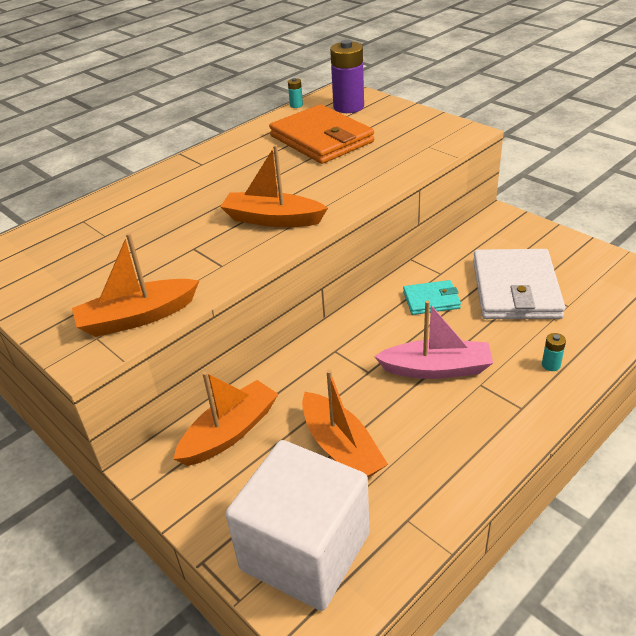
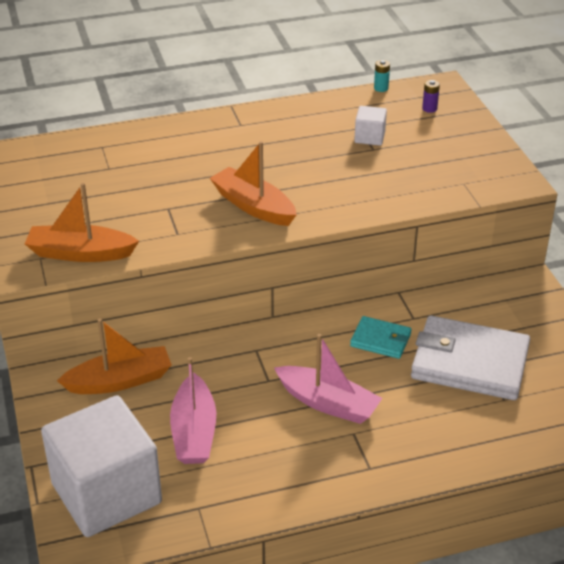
camera: 25 degrees right, 0 degrees up
orange wallet [269,104,374,164] -> white cube [354,106,387,146]
orange boat [302,370,388,477] -> pink boat [170,357,216,464]
purple battery [330,40,364,113] -> purple battery [422,80,440,113], size x0.43
white wallet [473,249,565,319] -> white wallet turned 75 degrees clockwise [411,315,530,400]
turquoise battery [542,333,566,371] -> none

